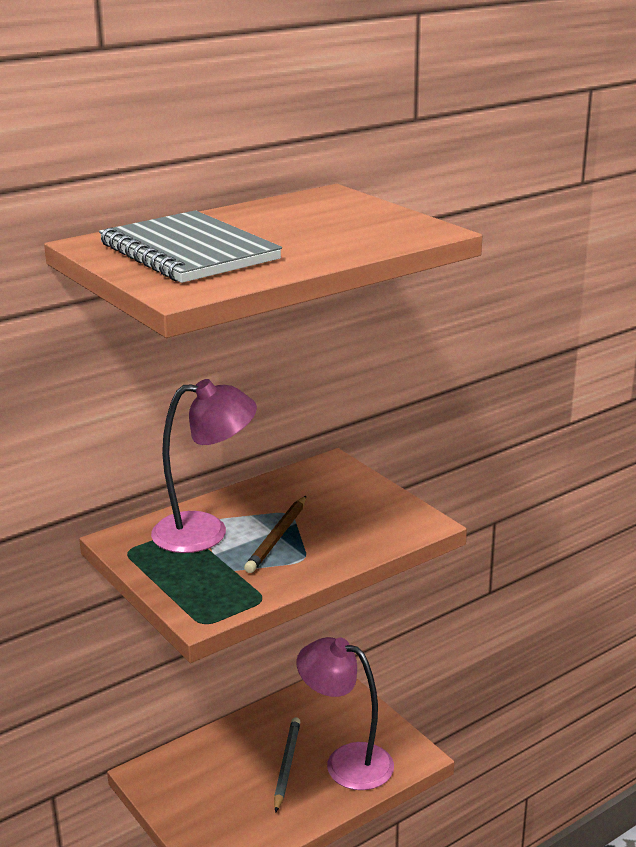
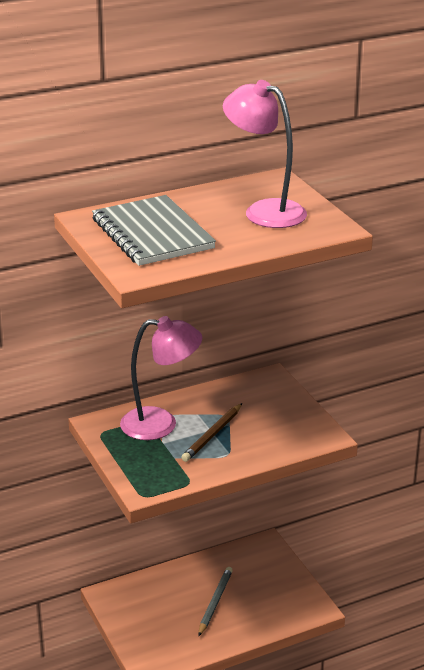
camera: 10 degrees right, 5 degrees up
pink lamp [296,637,394,790] -> pink lamp moved to [223,80,307,228]

